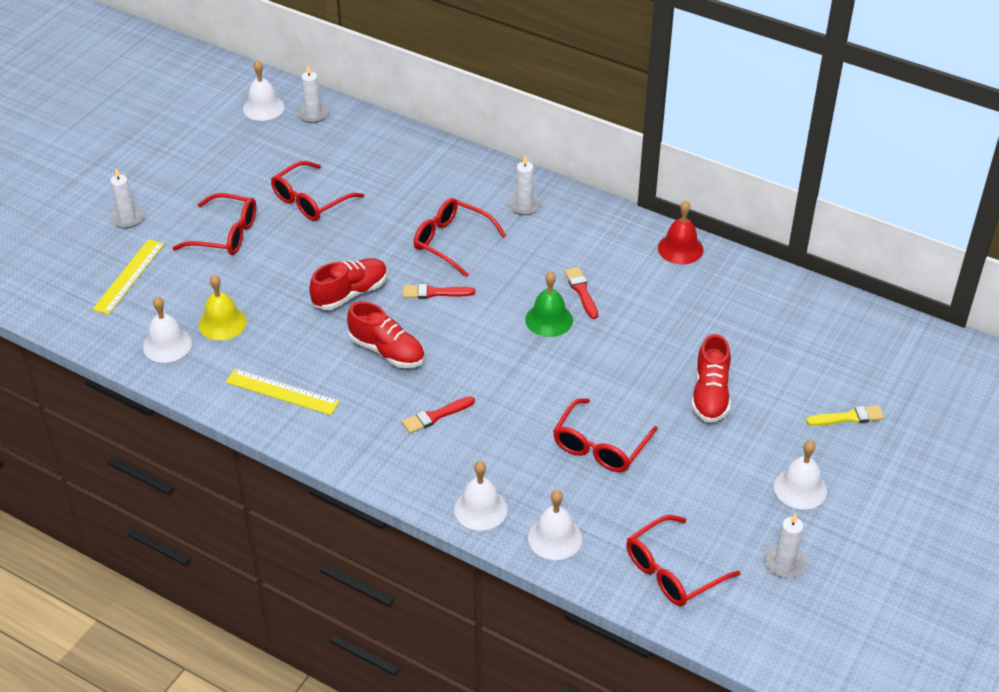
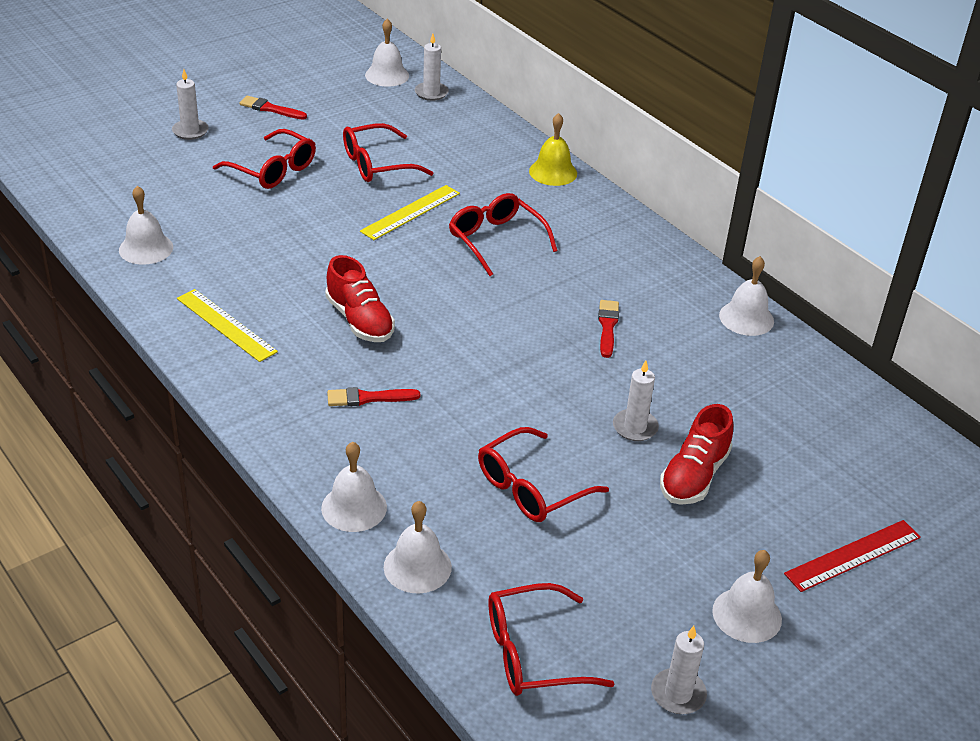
camera: 20 degrees right, 5 degrees down
yellow ruler [92,239,164,315] -> yellow ruler moved to [360,185,460,240]
yellow bell [199,275,247,340] -> yellow bell moved to [529,113,577,186]
red shoe [309,258,388,310] -> none
red brush [403,284,475,299] -> red brush moved to [239,96,307,120]
white candle [508,155,541,215] -> white candle moved to [613,361,659,441]
green bell [525,271,573,337] -> none
red bell [658,200,704,264] -> white bell [719,256,774,336]
yellow brush [806,405,884,426] -> red ruler [784,520,921,592]

